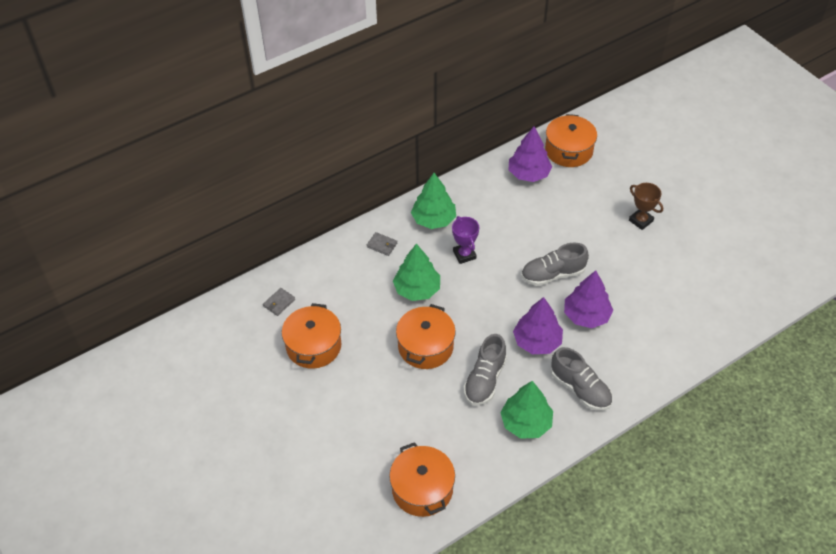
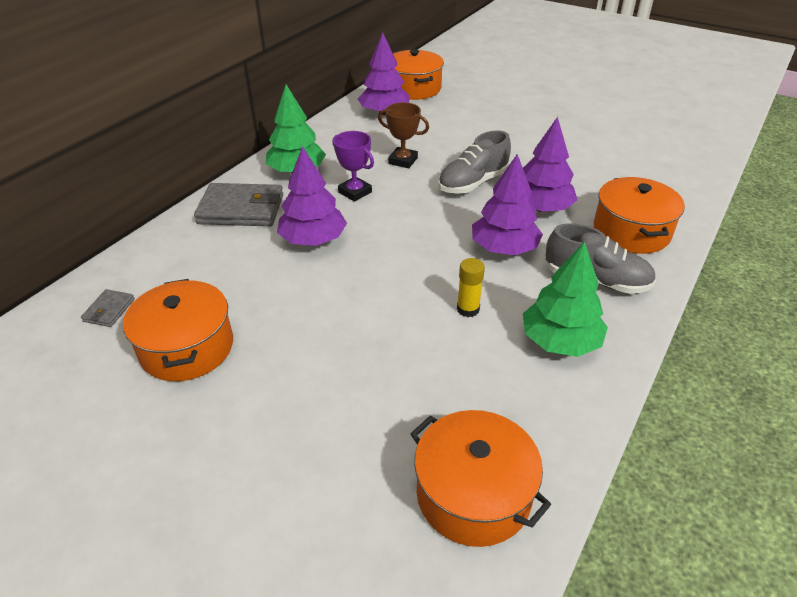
camera: 25 degrees left, 10 degrees down
grey wallet [367,232,398,256] -> grey wallet [194,183,283,226], size x2.13
green tree [393,243,440,301] -> purple tree [277,146,347,246]
orange pot [396,304,456,369] -> orange pot moved to [594,177,685,254]
grey shoe [463,334,507,406] -> yellow glue stick [457,258,485,317]
brown trophy [629,183,663,230] -> brown trophy moved to [378,102,429,168]

